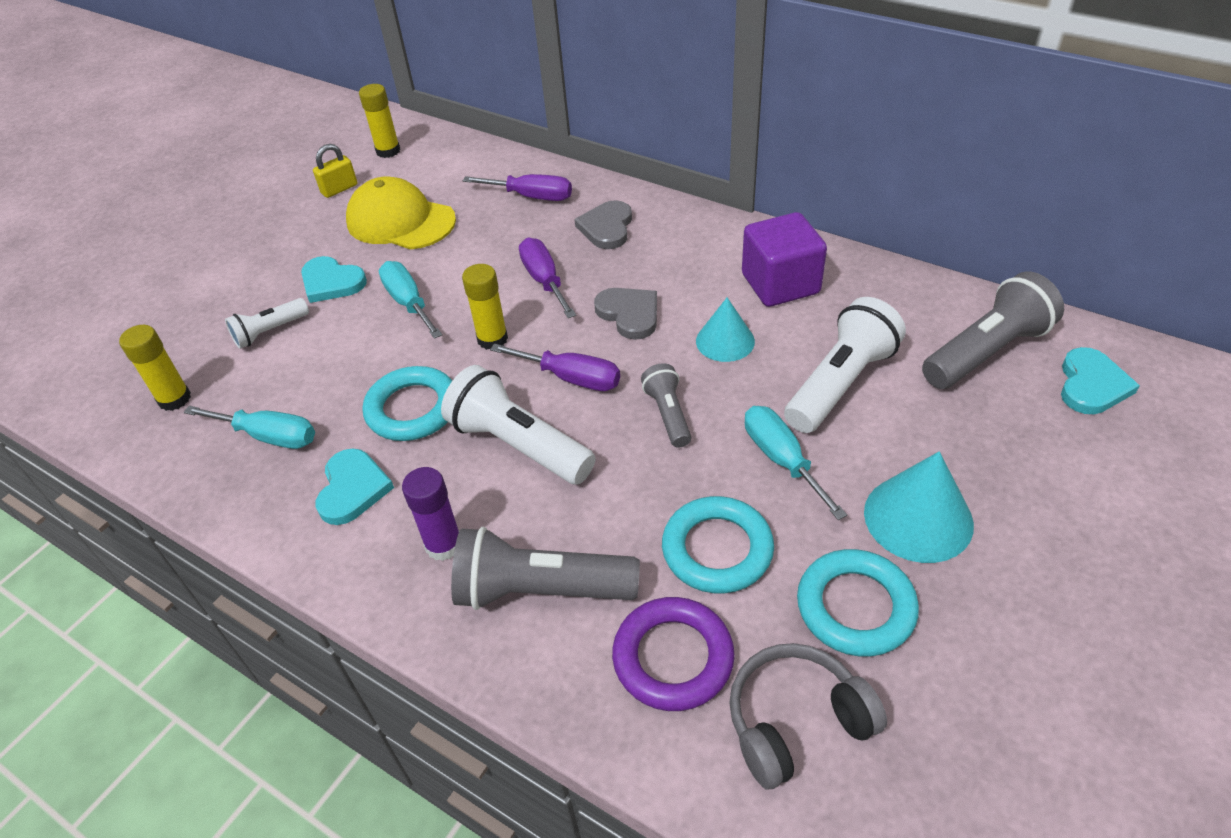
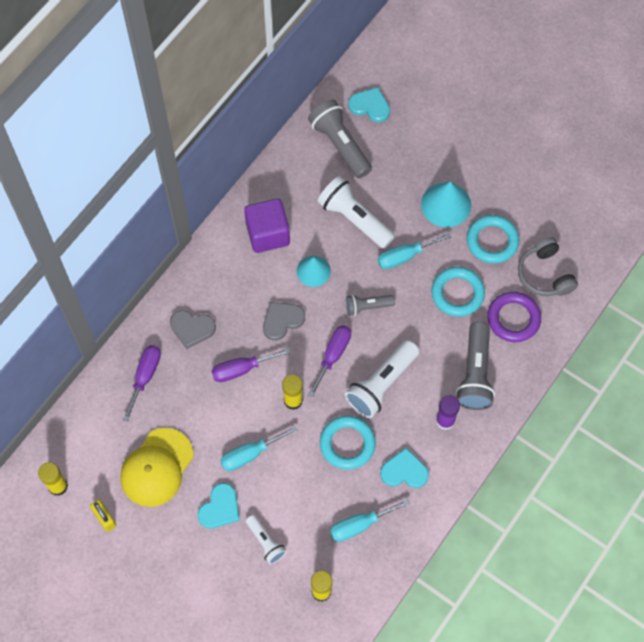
camera: 90 degrees left, 20 degrees up
turquoise screwdriver [184,406,315,449] -> turquoise screwdriver turned 135 degrees counterclockwise [330,499,410,542]

